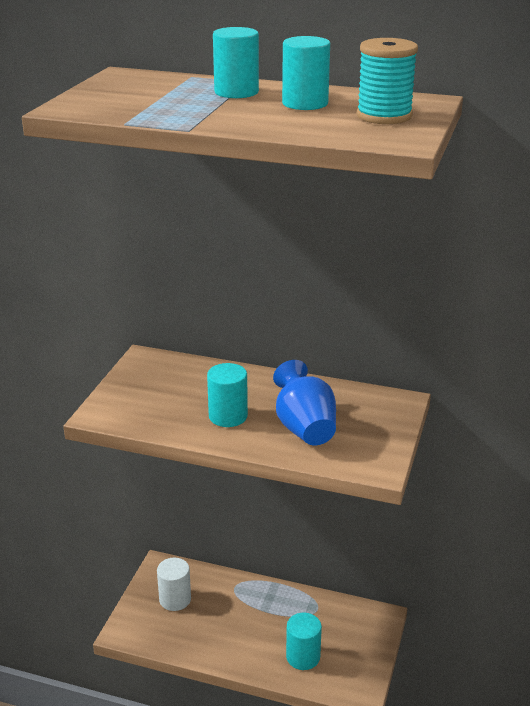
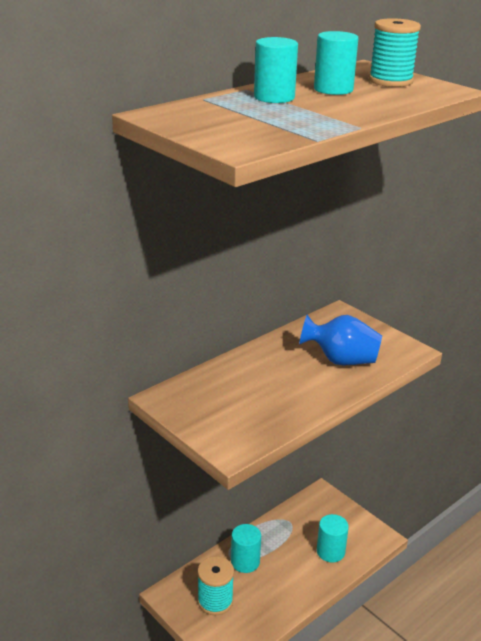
camera: 60 degrees left, 0 degrees up
white cylinder [157,558,191,611] -> turquoise spool [198,556,234,615]
turquoise cylinder [207,363,248,427] -> turquoise cylinder moved to [231,524,261,573]

